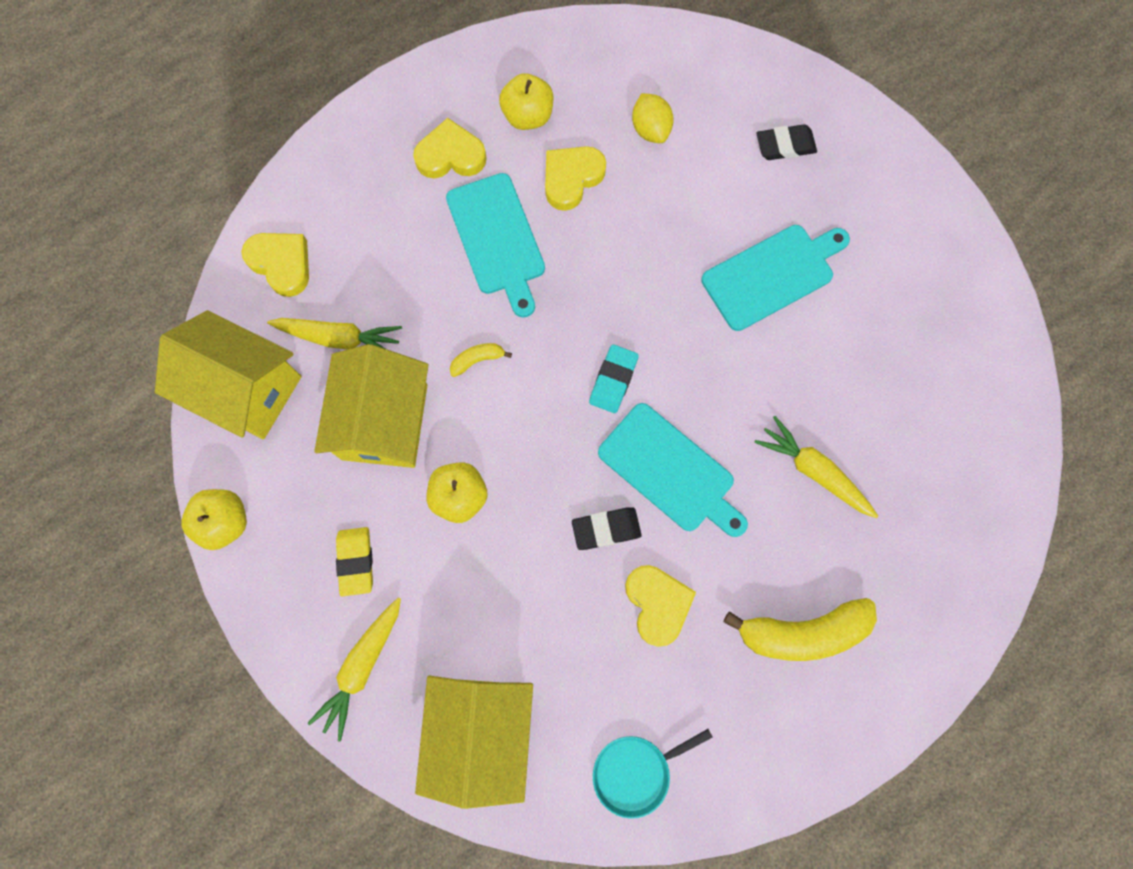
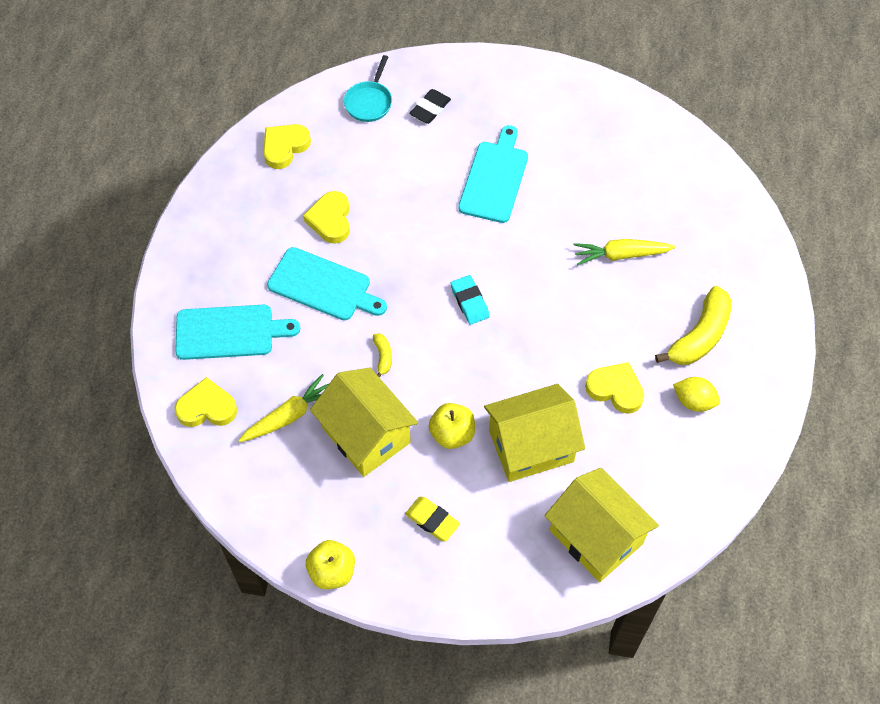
camera: 45 degrees left, 15 degrees down
yellow house [155,310,302,439] -> yellow house moved to [484,384,585,482]
yellow carrot [308,598,401,742] -> none
yellow heart [413,118,487,178] -> yellow heart moved to [263,124,311,169]
yellow banana [450,343,512,377] -> yellow banana turned 150 degrees clockwise [373,333,392,378]
yellow apple [499,73,553,130] -> none
black eraser [572,507,642,550] -> none
turquoise pan [593,729,713,819] -> turquoise pan moved to [344,55,392,122]
turquoise cutting board [598,403,748,537] -> turquoise cutting board moved to [175,305,300,360]
yellow lemon [632,93,674,143] -> yellow lemon moved to [673,377,720,412]

